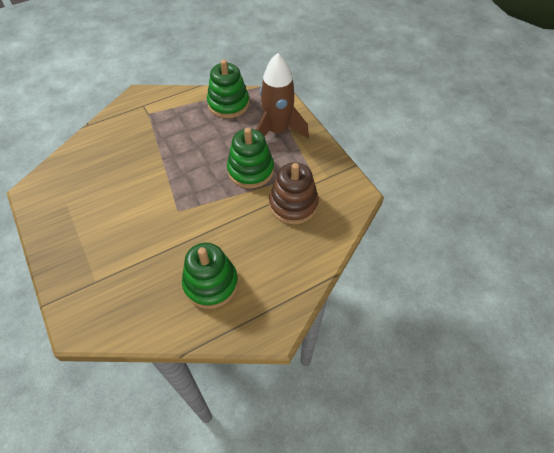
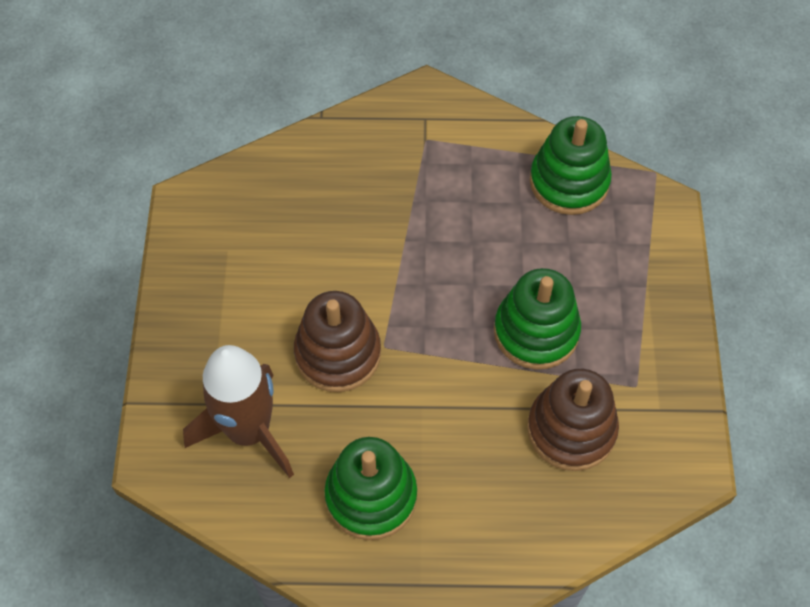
camera: 30 degrees right, 5 degrees up
brown rocket [256,53,309,138] -> brown rocket moved to [183,345,294,478]
none -> brown stacking toy [294,291,381,392]

